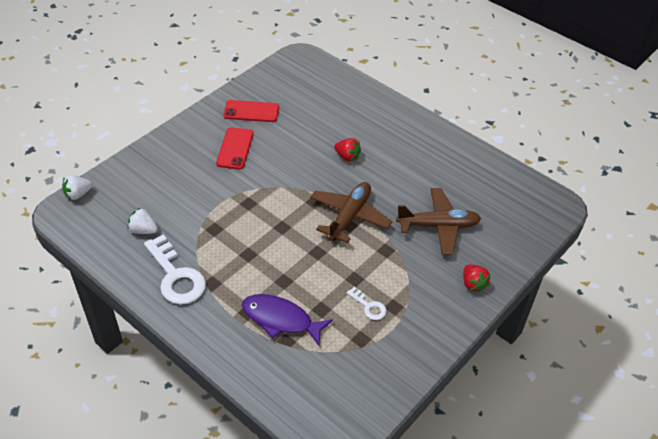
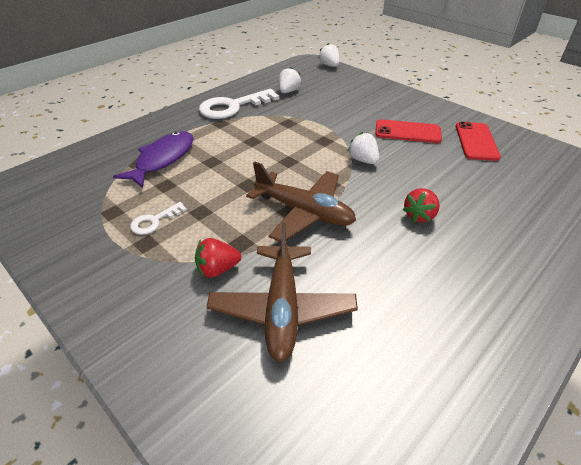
camera: 95 degrees right, 5 degrees down
red strawberry [463,265,490,292] -> red strawberry moved to [195,238,241,278]
none -> white strawberry [347,132,379,164]

